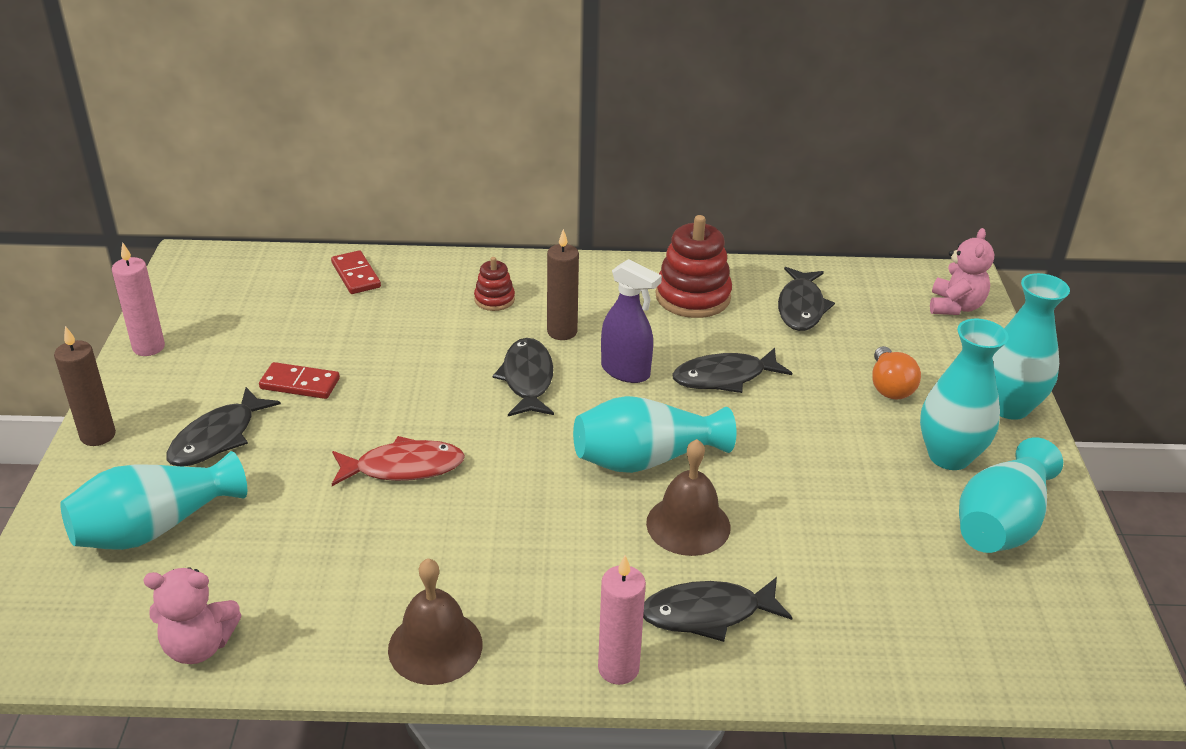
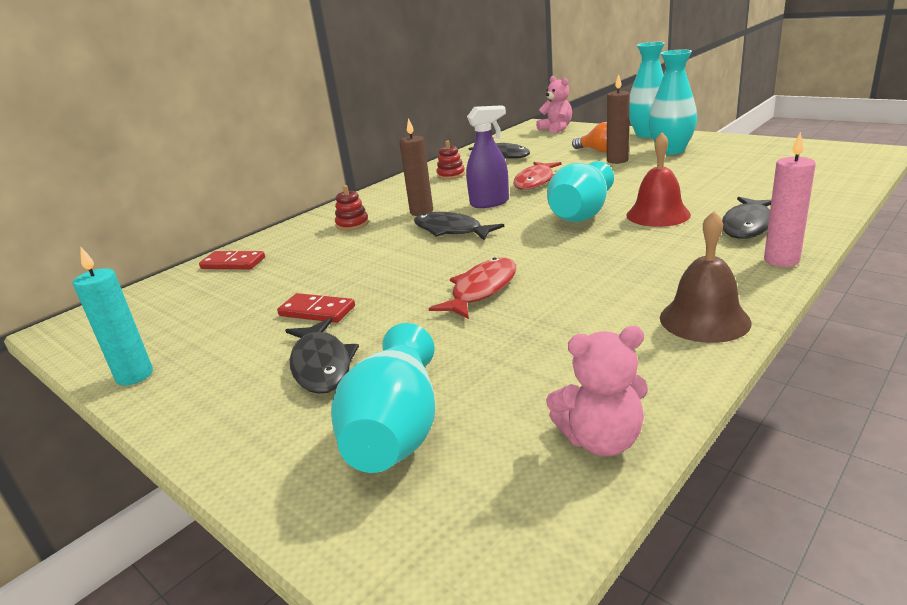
camera: 45 degrees left, 10 degrees down
brown candle [54,326,116,446] -> brown candle moved to [607,74,630,164]
pink candle [112,242,165,356] -> turquoise candle [73,246,153,386]
pink teddy bear [143,567,242,664] -> pink teddy bear turned 45 degrees clockwise [546,326,648,456]
red domino [259,362,340,399] -> red domino turned 60 degrees clockwise [277,293,355,323]
brown bell [646,439,730,556] -> red bell [626,132,691,227]
red stacking toy [655,215,732,318] -> red stacking toy [436,140,465,180], size x0.53
black fish [672,348,792,393] -> red fish [513,162,562,190]
turquoise vase [959,437,1063,553] -> none

